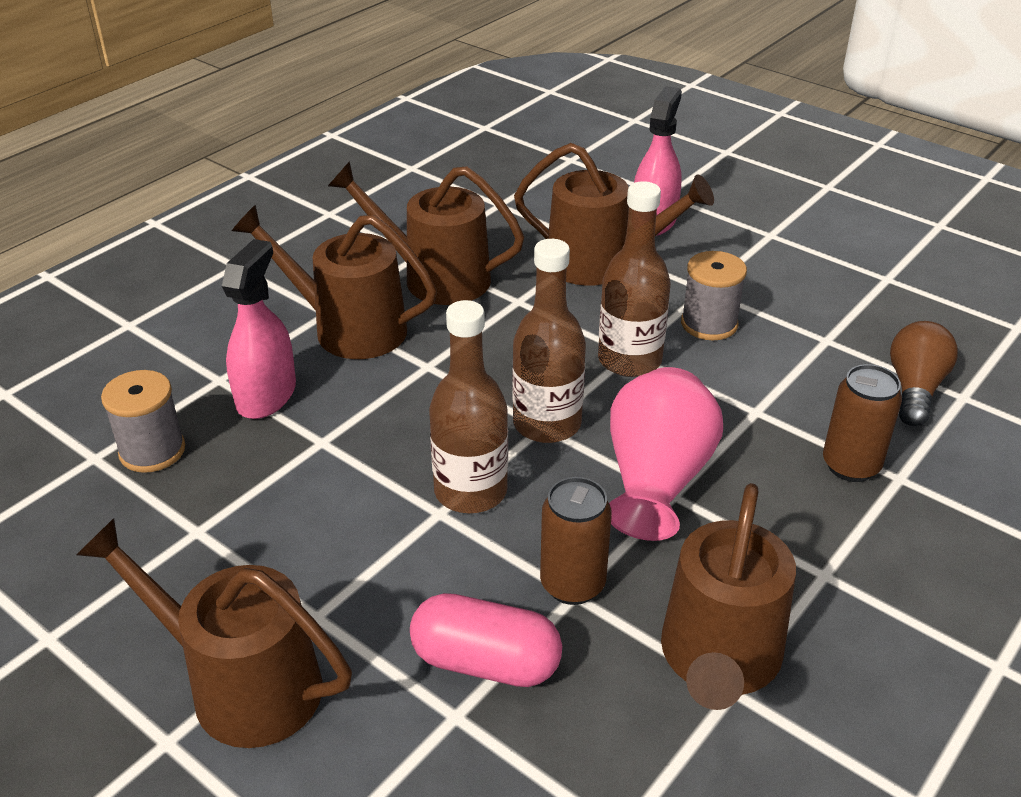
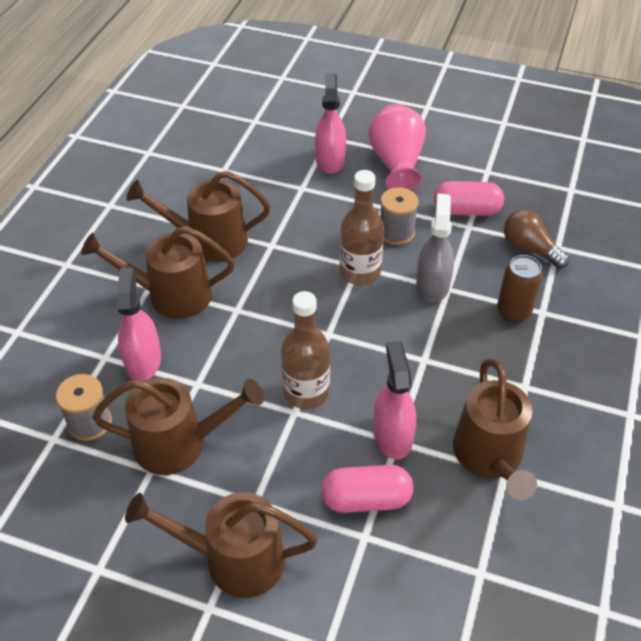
camera: 20 degrees left, 10 degrees up
brown bottle [512,239,586,443] -> none
brown watering can [514,143,714,286] -> brown watering can moved to [92,378,264,475]
brown can [540,477,612,605] -> pink spray bottle [373,341,416,460]
pink vase [609,367,723,541] -> pink vase moved to [368,104,426,190]
brown light bulb [890,321,958,426] -> brown light bulb turned 45 degrees counterclockwise [504,210,569,269]
none -> grey spray bottle [416,193,454,303]
none -> pink capsule [433,181,504,216]

